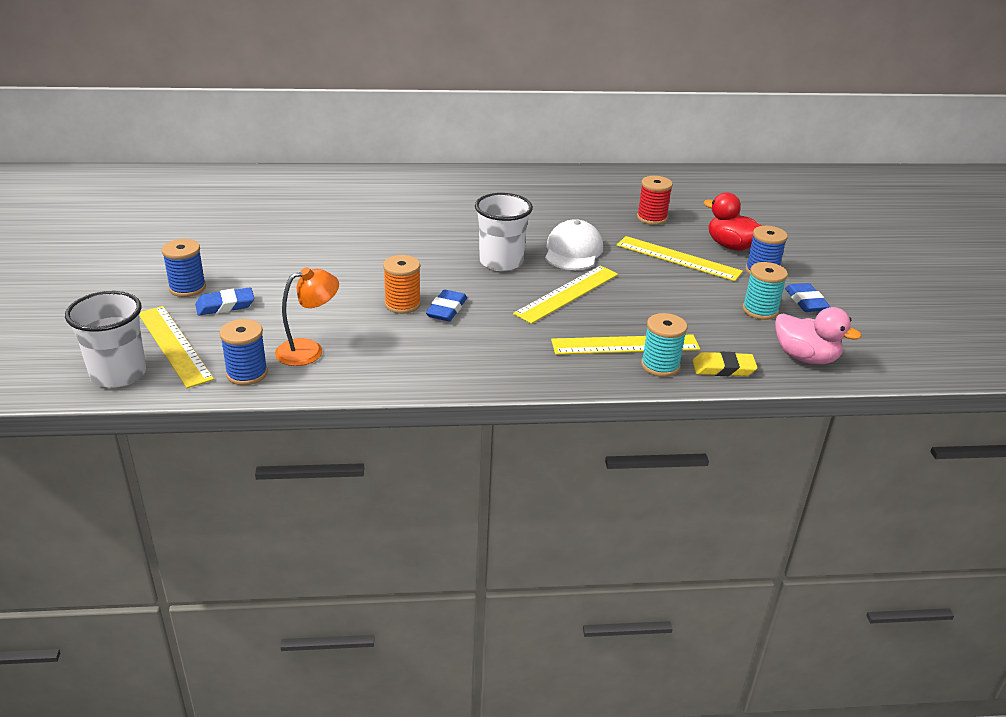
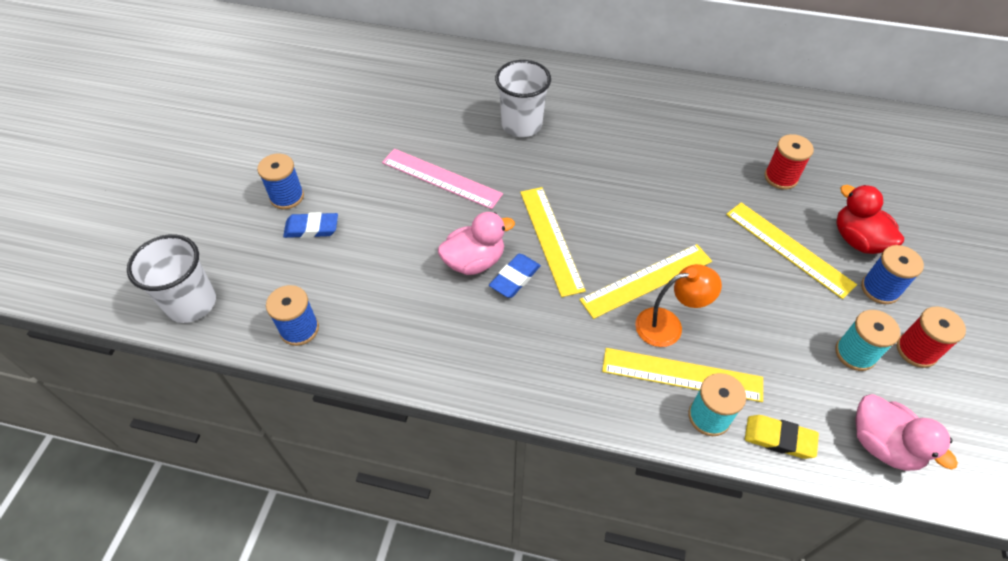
camera: 20 degrees right, 20 degrees up
yellow ruler [139,306,214,388] -> yellow ruler moved to [520,187,586,297]
orange lamp [275,267,339,366] -> orange lamp moved to [635,264,722,347]
orange spool [383,255,421,314] -> pink duck [438,212,515,275]
white cup [475,193,533,271] -> white cup moved to [495,60,551,137]
white cap [545,219,603,270] -> none
blue eraser [785,283,830,312] -> red spool [897,306,966,368]
none -> pink ruler [382,149,503,209]

